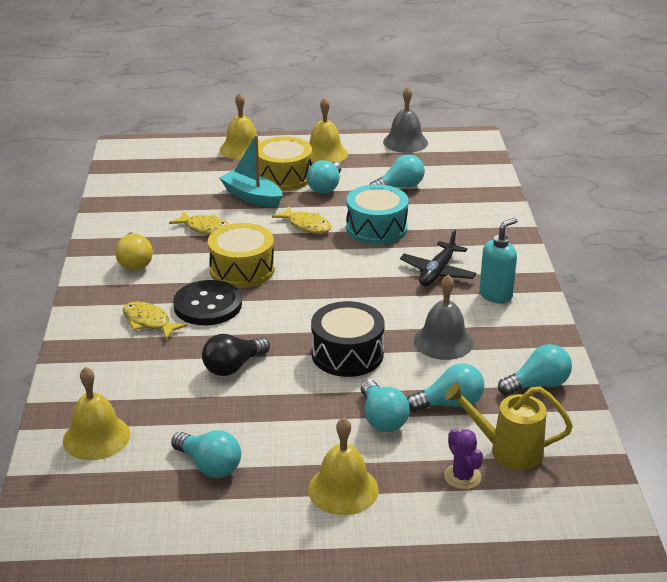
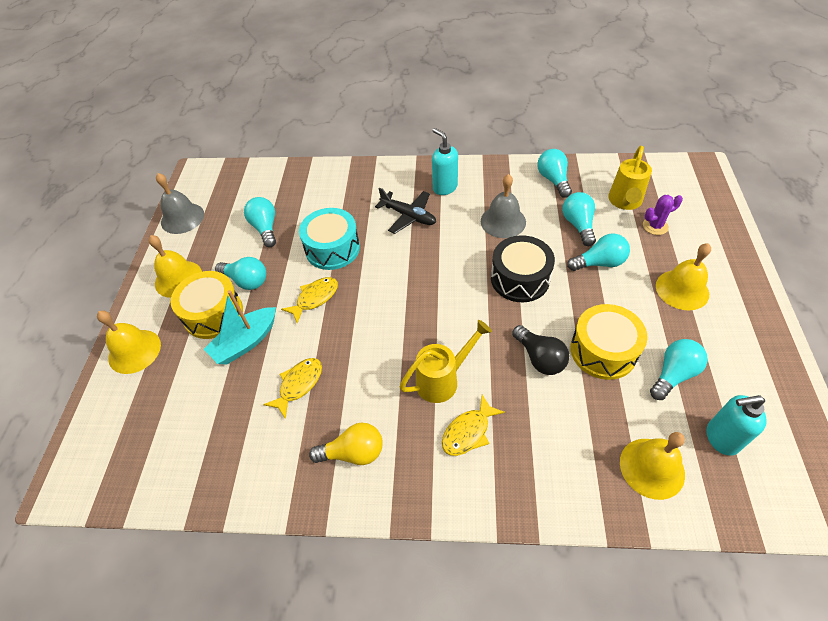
camera: 80 degrees left, 20 degrees up
black button [173,280,242,325] -> yellow watering can [399,320,492,403]
yellow drum [208,223,275,288] -> yellow drum moved to [570,304,648,380]
none -> turquoise soap dispenser [706,395,767,455]

